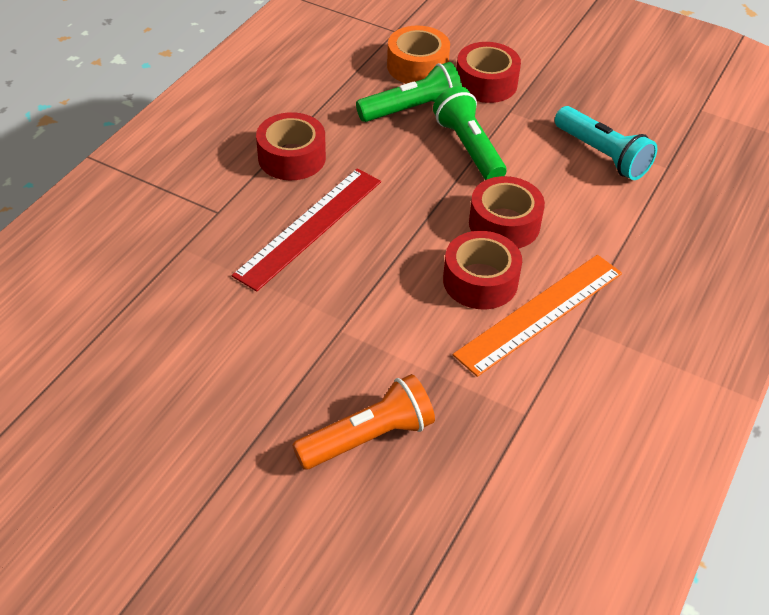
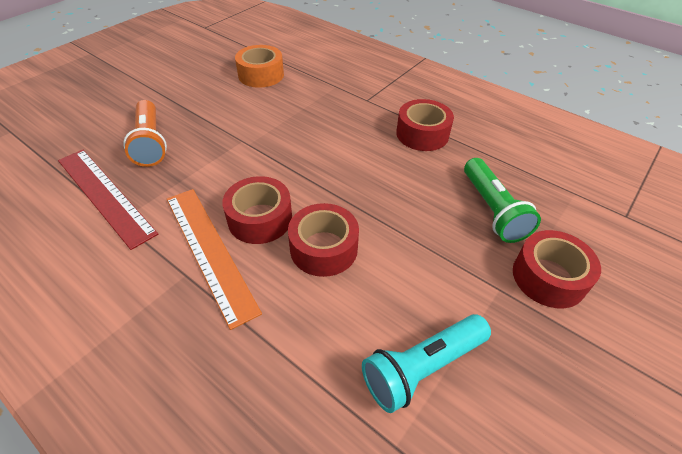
camera: 100 degrees right, 0 degrees up
red ruler [232,168,381,292] -> red ruler moved to [58,150,158,250]
orange tape [387,26,450,84] -> orange tape moved to [235,45,284,88]
green flashlight [433,86,506,180] -> none

